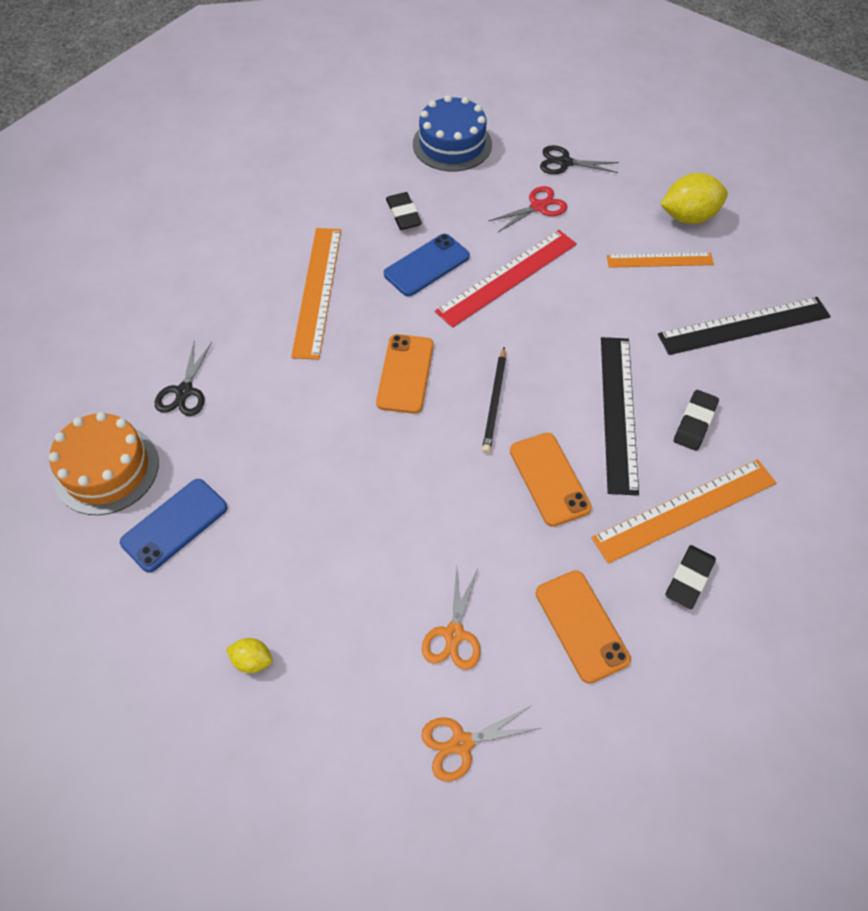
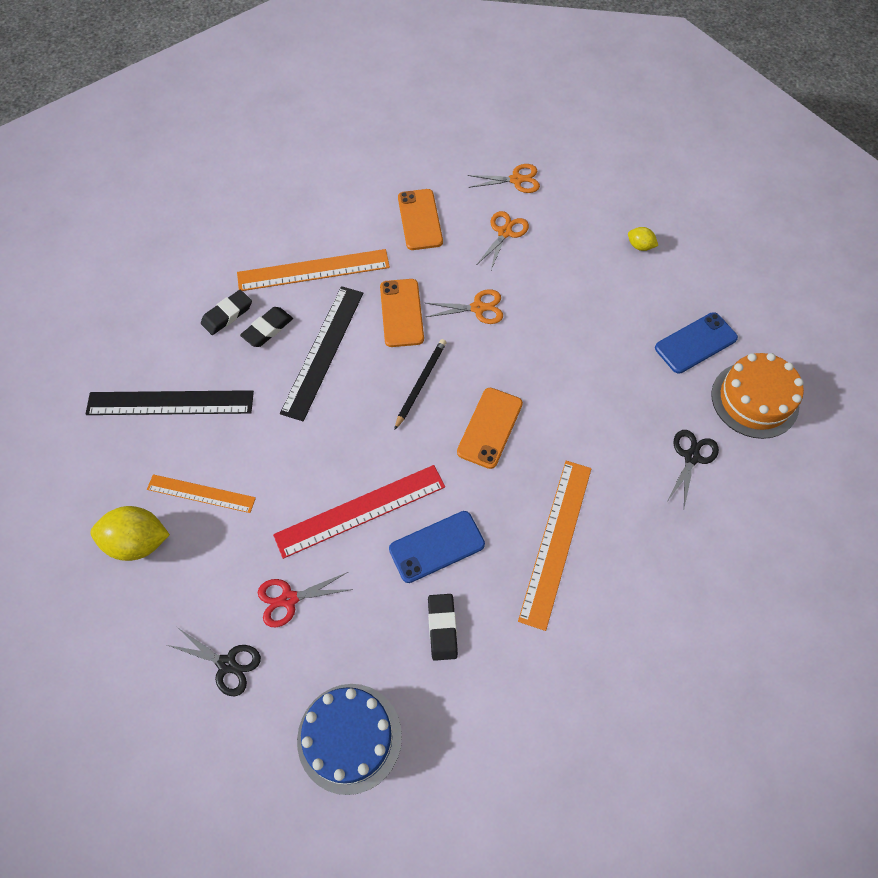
camera: 165 degrees left, 5 degrees up
black eraser [666,545,716,609] -> black eraser moved to [201,290,252,335]
none -> orange scissors [426,289,503,324]

